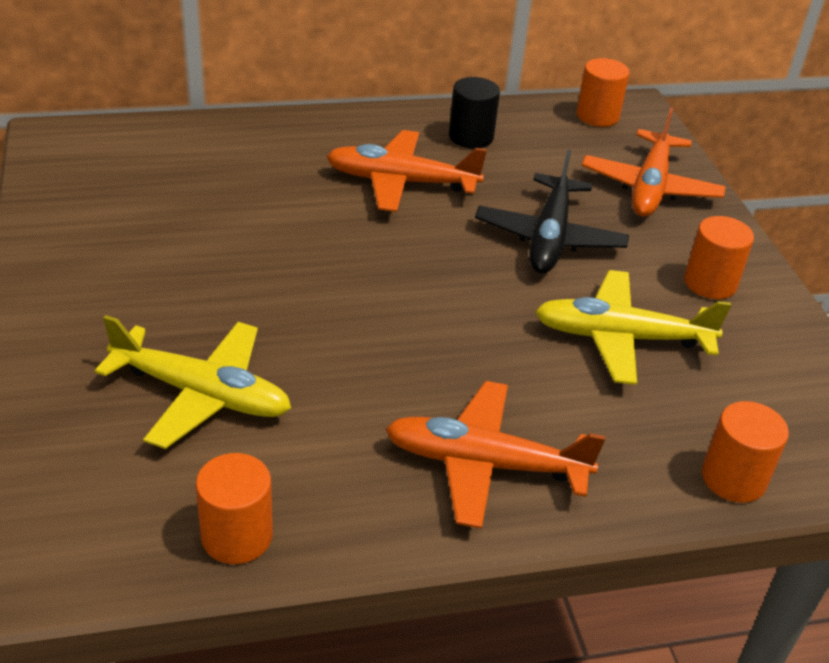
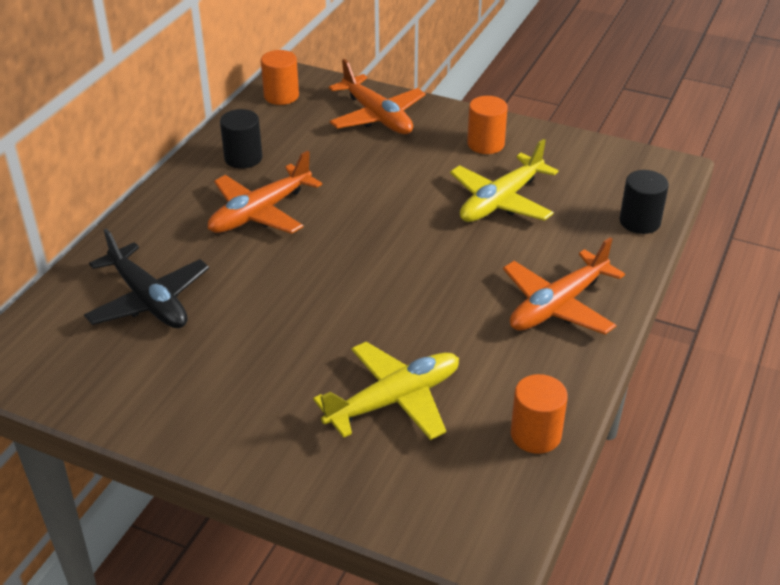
camera: 50 degrees left, 0 degrees up
black plane [475,149,629,274] -> black plane moved to [84,229,209,328]
orange cylinder [702,401,789,503] -> black cylinder [619,170,669,234]

